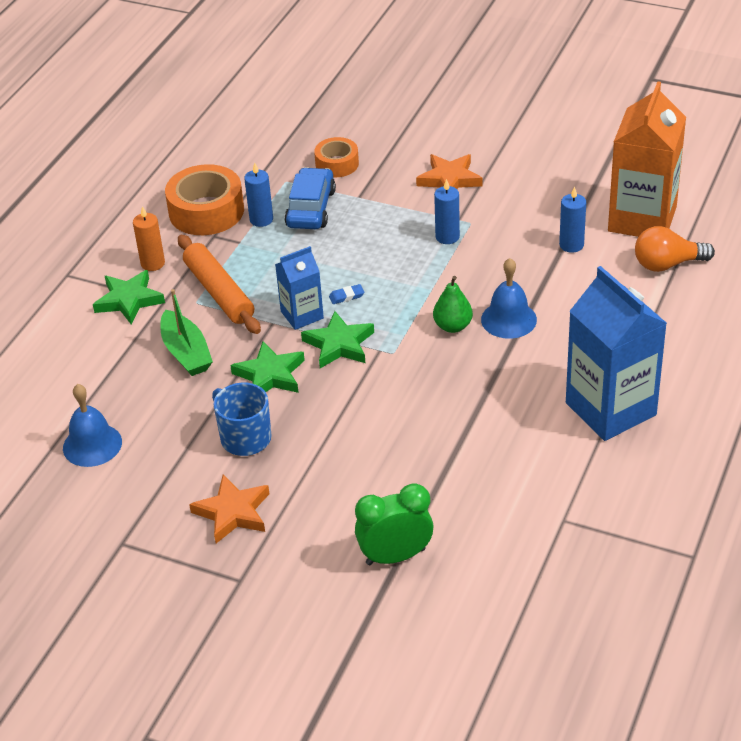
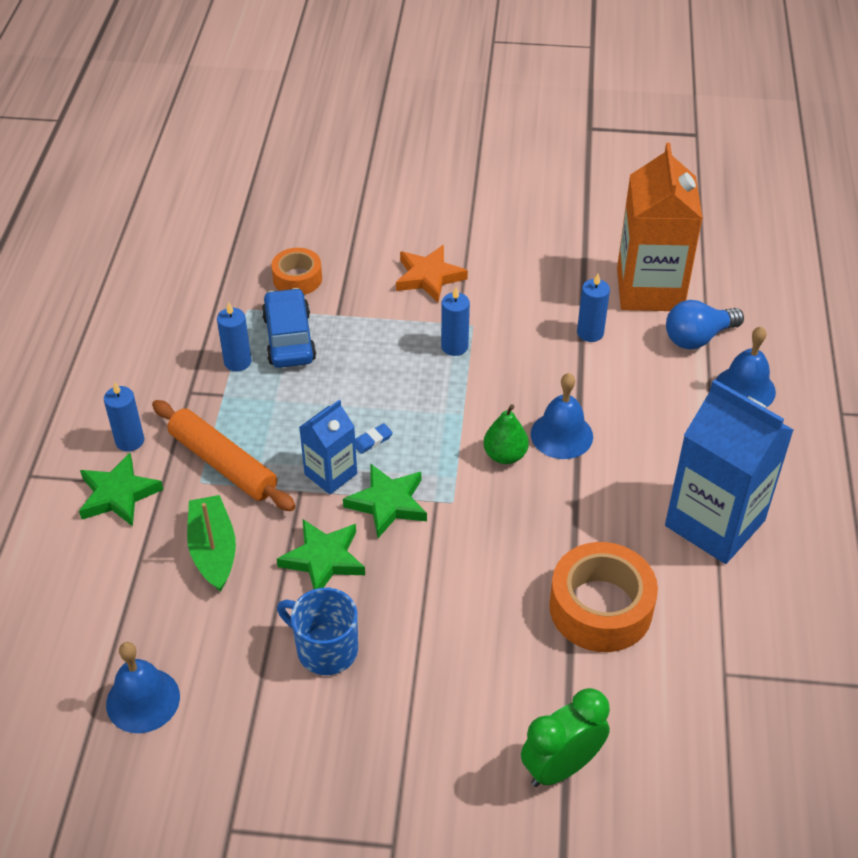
camera: 20 degrees left, 5 degrees up
orange candle [133,206,165,271] -> blue candle [104,382,144,452]
green boat [160,289,213,376] -> green boat turned 150 degrees counterclockwise [187,495,236,592]
orange tape [165,164,244,235] -> orange tape moved to [549,542,658,652]
orange star [189,475,269,543] -> none
orange light bulb [635,226,715,272] -> blue light bulb [666,300,744,350]
none -> blue bell [716,326,776,407]

